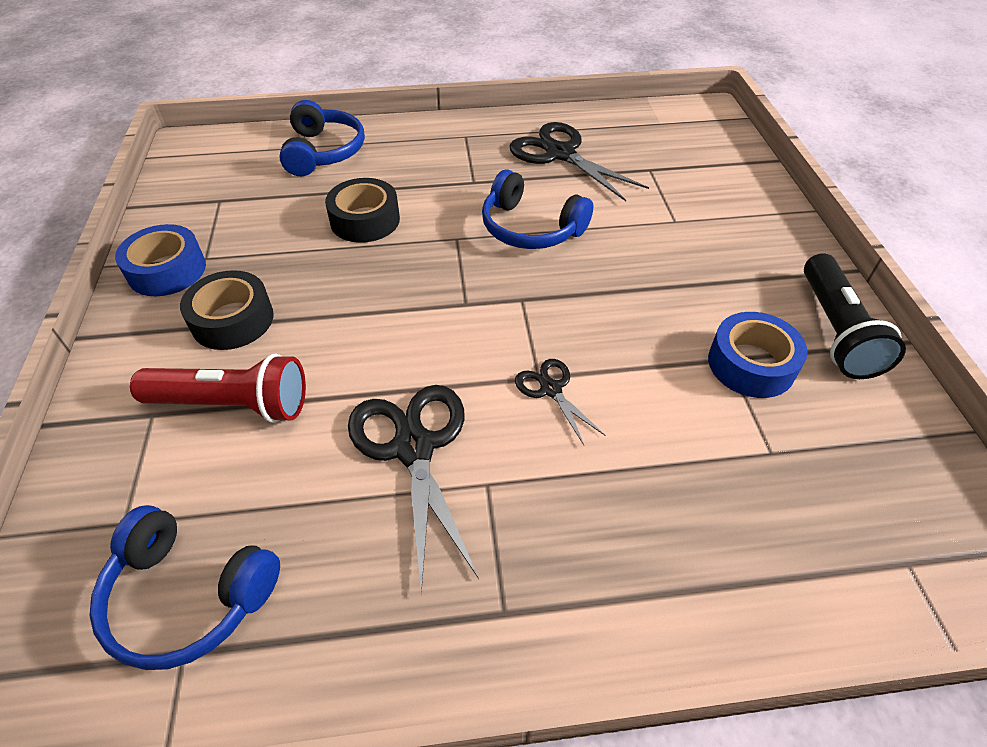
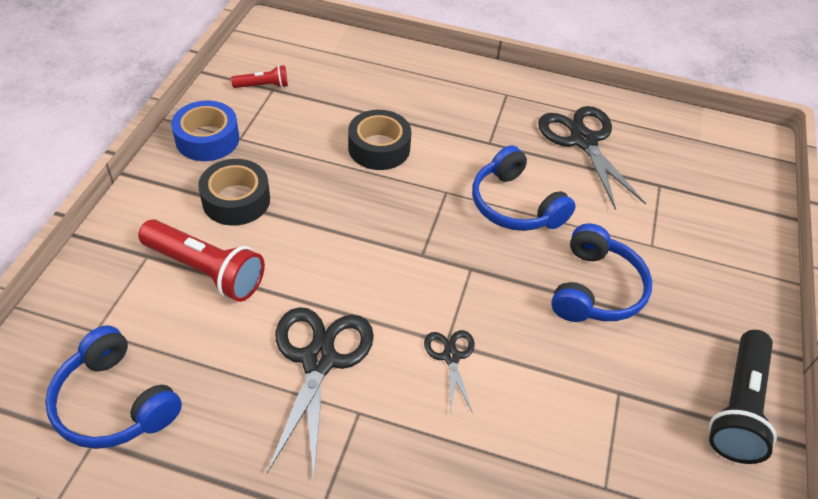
camera: 20 degrees right, 0 degrees up
blue headphones [279,100,365,176] -> blue headphones moved to [551,223,652,322]
blue tape [708,312,808,398] -> none
none -> red flashlight [231,65,288,88]

